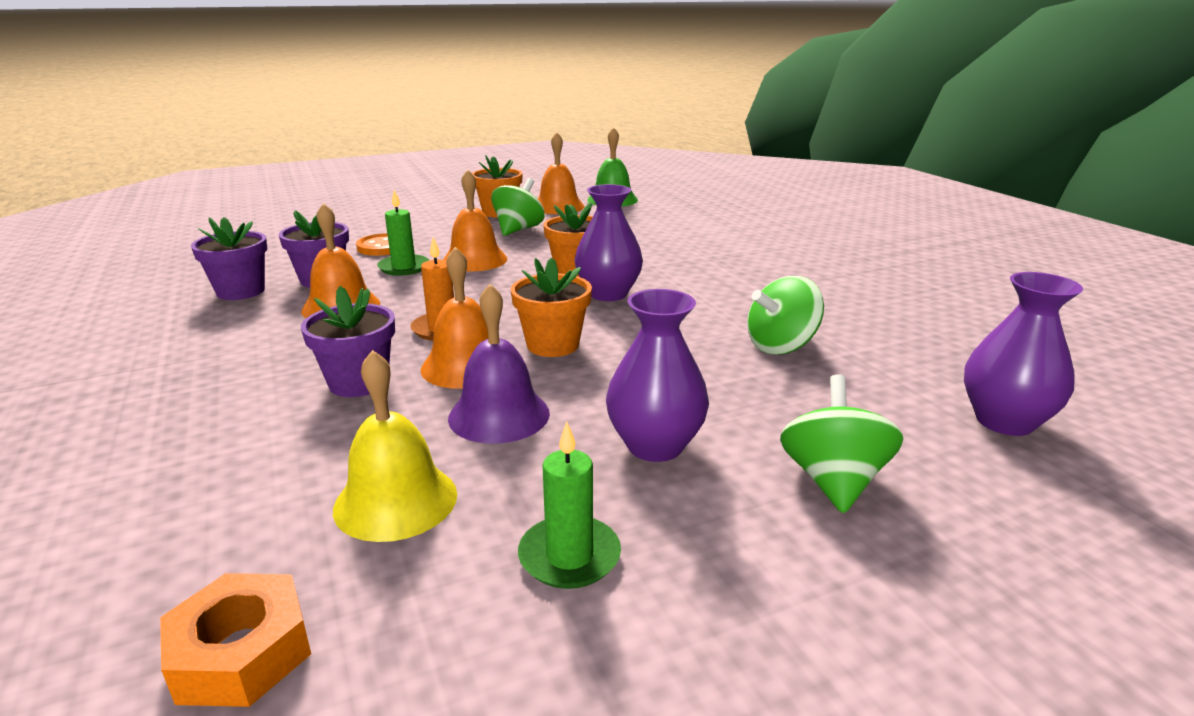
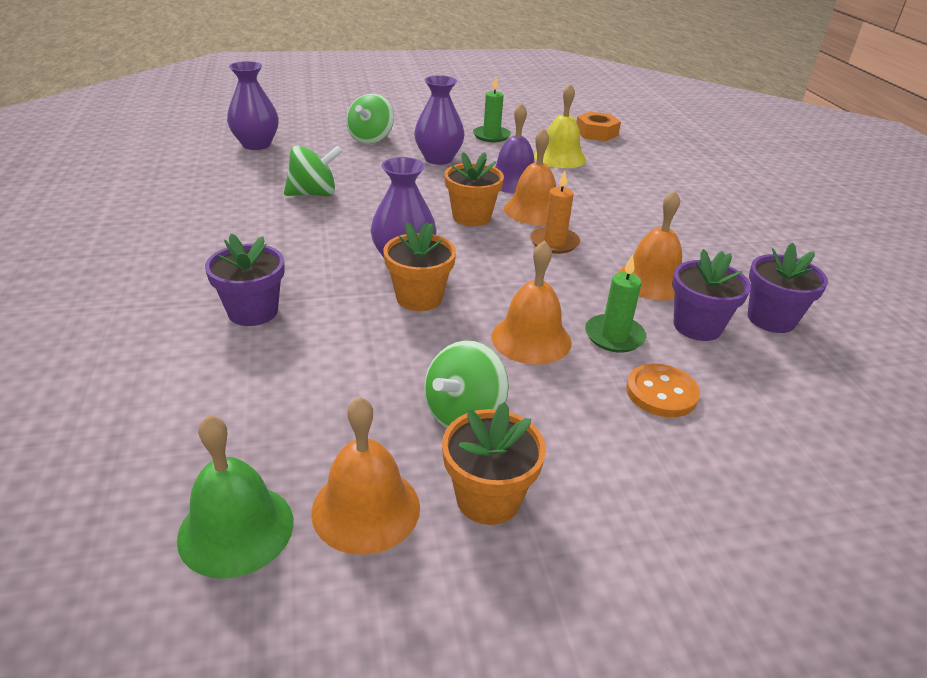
camera: 170 degrees left, 10 degrees up
purple flower pot [301,286,395,397] -> purple flower pot moved to [205,234,285,326]

